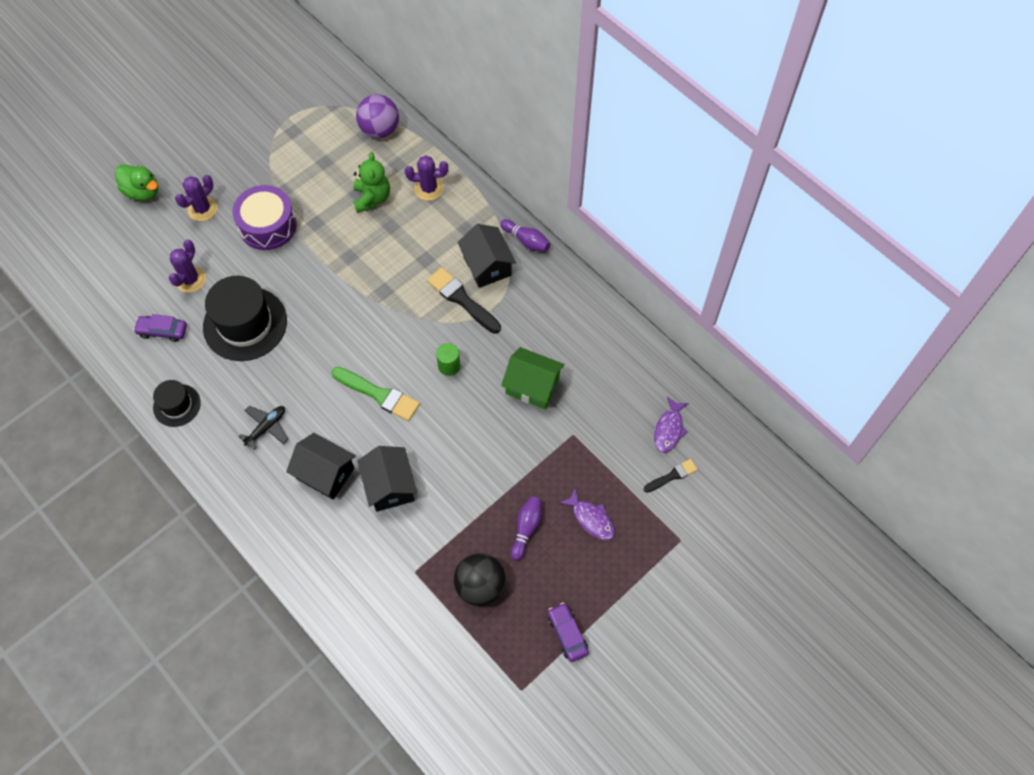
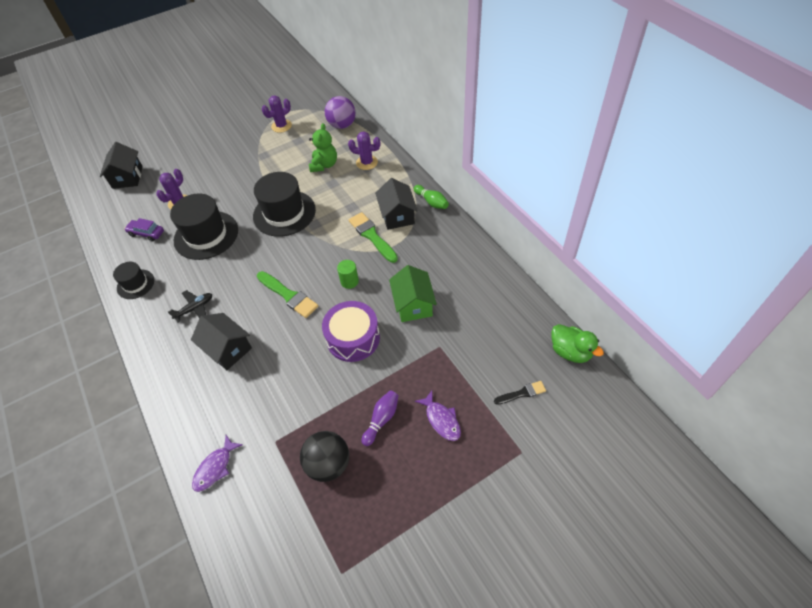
camera: 15 degrees right, 10 degrees down
green duck [115,164,158,201] -> green duck moved to [552,324,604,363]
purple cactus [175,175,218,221] -> purple cactus moved to [262,95,292,133]
purple drum [232,185,297,250] -> purple drum moved to [322,301,380,362]
black house [357,446,417,512] -> black house moved to [100,142,143,189]
black brush [427,267,501,334] -> green brush [349,212,398,263]
purple bowling pin [500,219,550,252] -> green bowling pin [414,185,449,209]
green house [501,347,564,409] -> green house turned 45 degrees clockwise [389,265,437,322]
purple car [548,602,589,662] -> none
purple fish [654,397,689,453] -> purple fish moved to [192,435,243,492]
none -> black hat [253,172,316,237]

